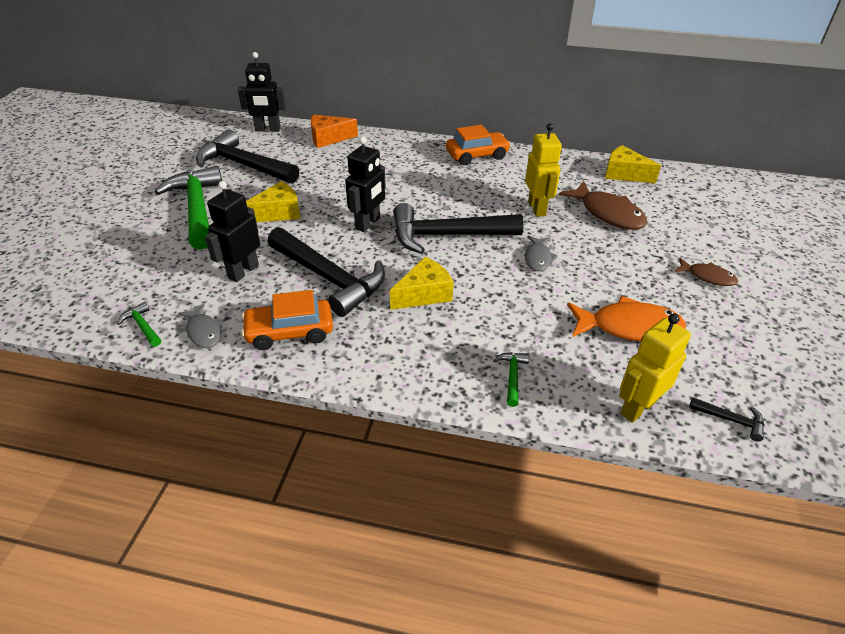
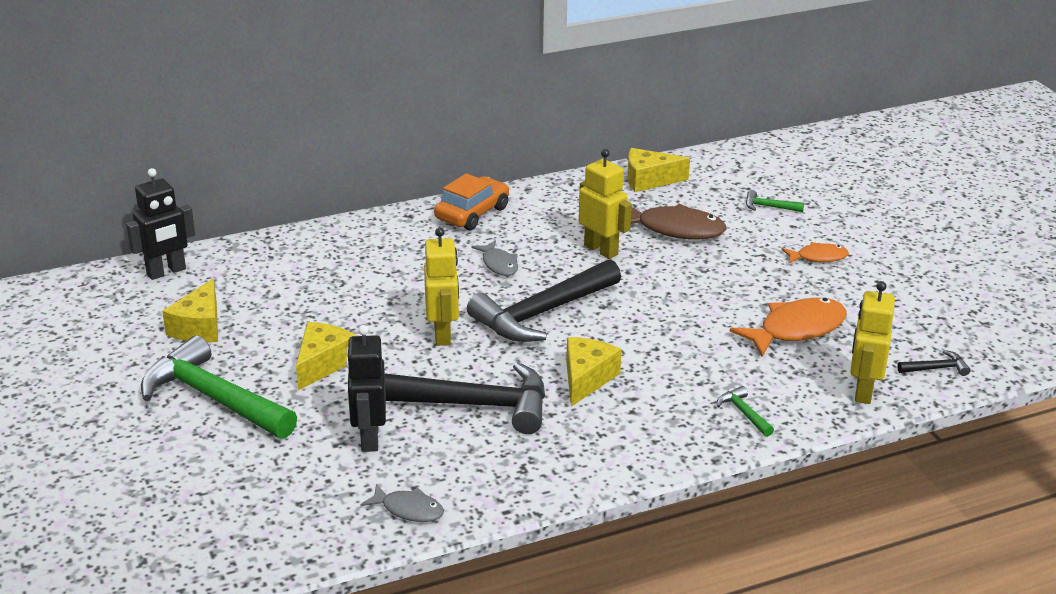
camera: 35 degrees left, 10 degrees down
green hammer [117,302,161,347] -> green hammer moved to [746,190,804,212]
black hammer [196,129,299,184] -> yellow cheese [162,278,218,342]
orange car [241,290,333,350] -> none
orange cheese [311,115,358,148] -> none
black robot [345,137,386,232] -> yellow robot [424,227,459,346]
grey fish [525,235,558,271] -> grey fish moved to [472,240,518,276]
brown fish [674,258,738,286] -> orange fish [781,242,849,264]

